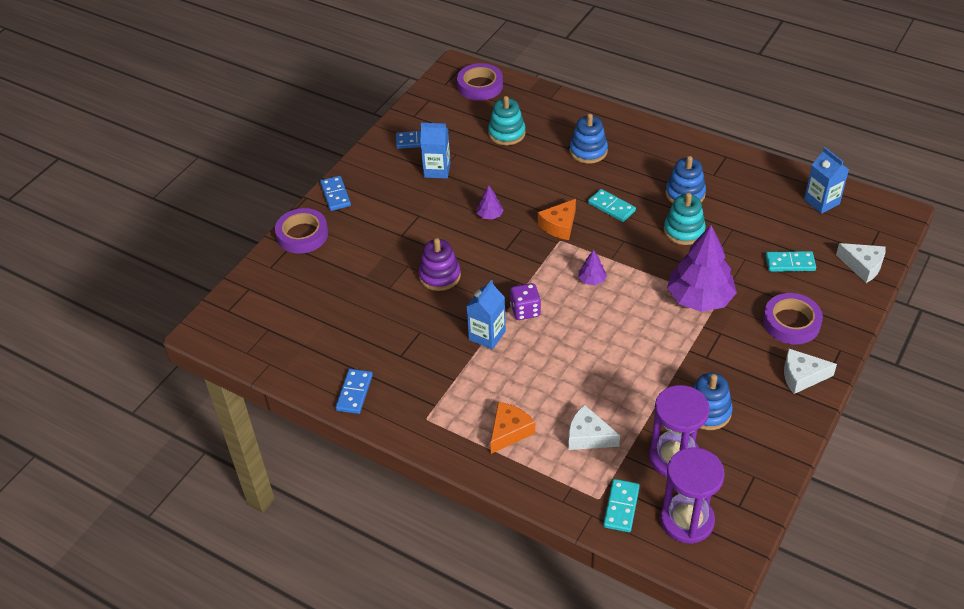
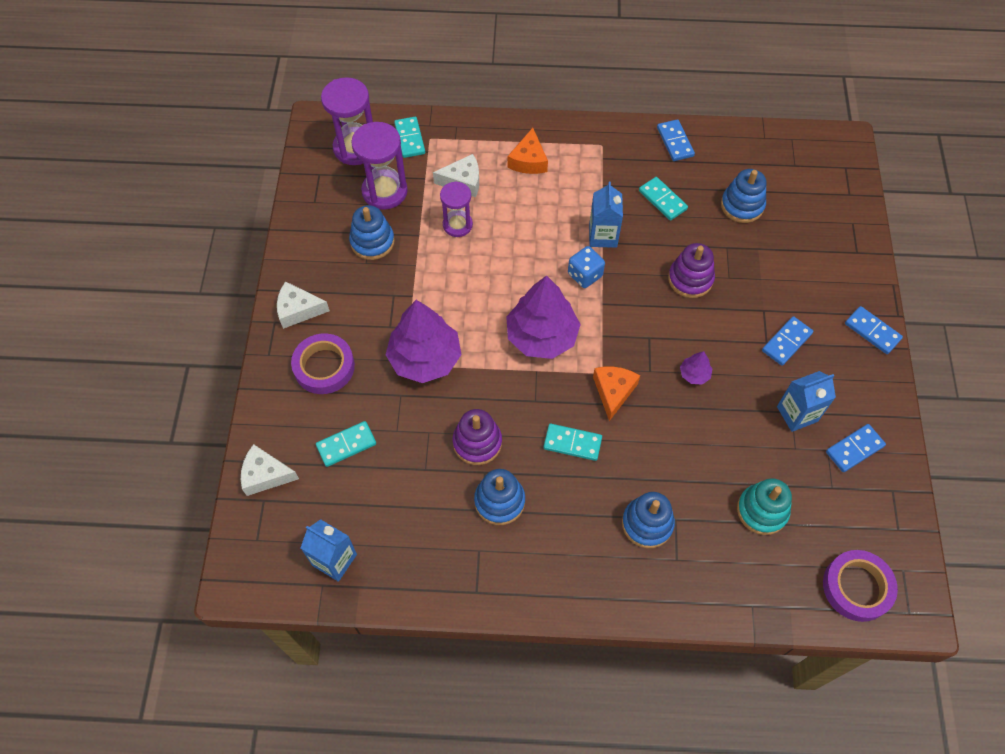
camera: 150 degrees right, 15 degrees up
purple tape [275,208,328,254] -> none
purple dice [510,283,541,320] -> blue dice [568,246,605,288]
purple tree [578,250,607,285] -> purple tree [506,275,581,359], size x2.32
turquoise stacking toy [664,193,706,245] -> purple stacking toy [452,409,502,465]
white cheese [784,349,837,394] -> white cheese turned 150 degrees counterclockwise [277,281,330,329]
none -> purple hourglass [440,181,473,237]
none -> turquoise domino [639,177,688,221]
none -> blue stacking toy [721,169,766,223]
none -> blue domino [762,316,813,366]

